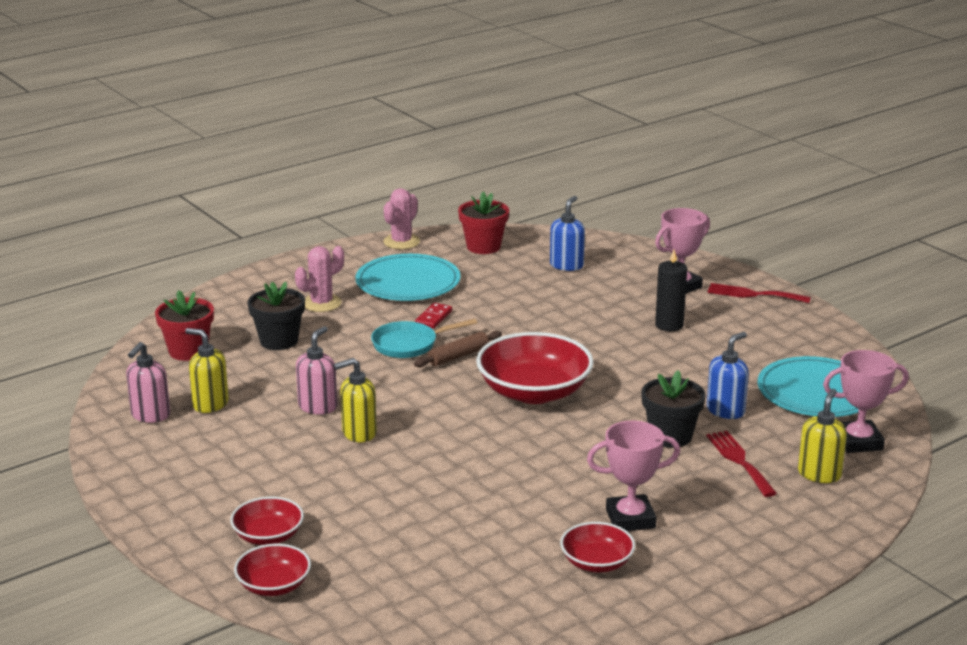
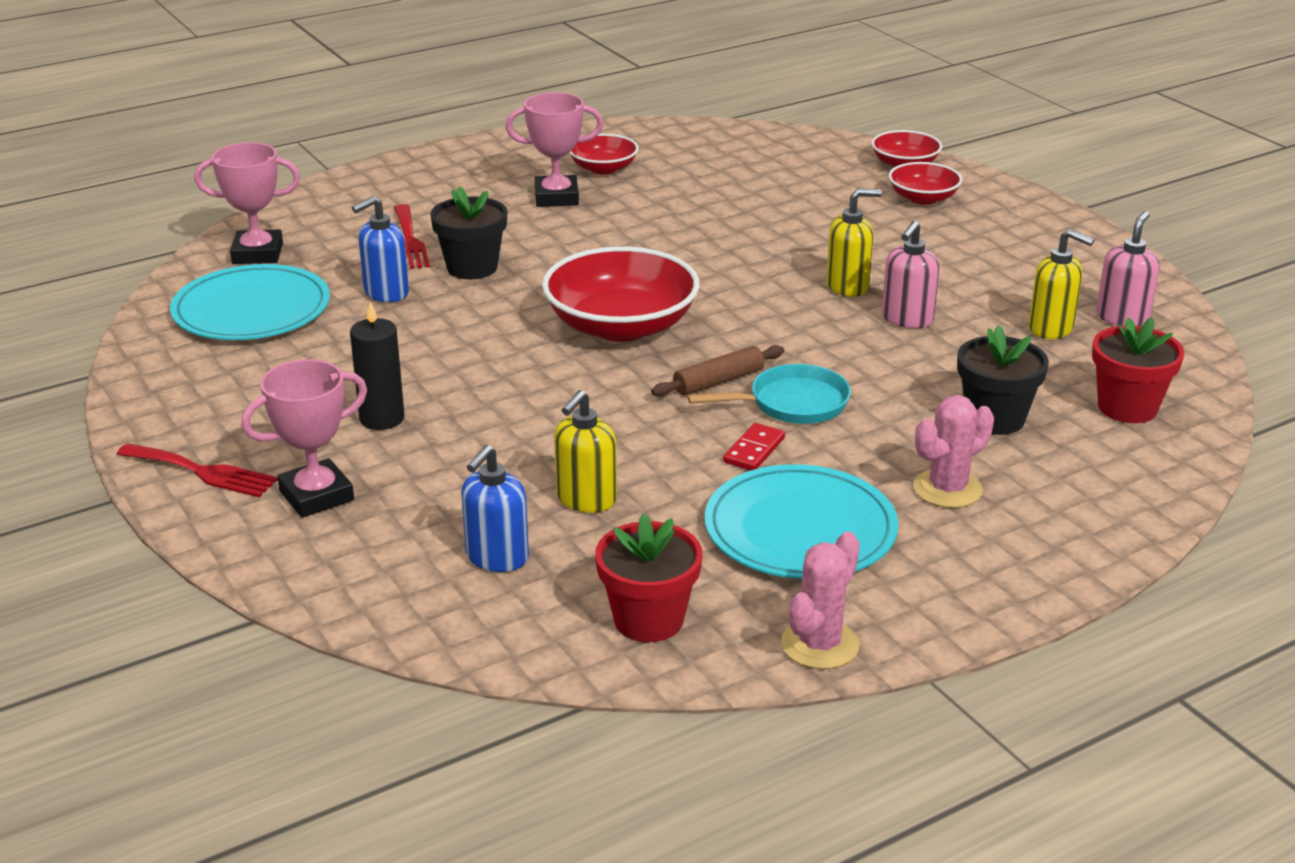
camera: 175 degrees left, 5 degrees up
yellow soap dispenser [798,389,847,483] -> yellow soap dispenser moved to [554,390,617,513]

